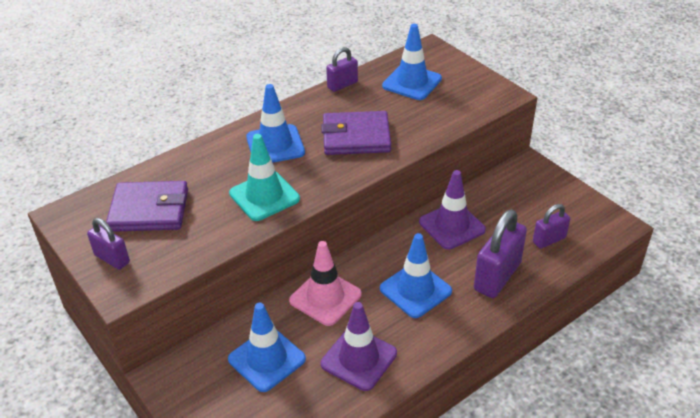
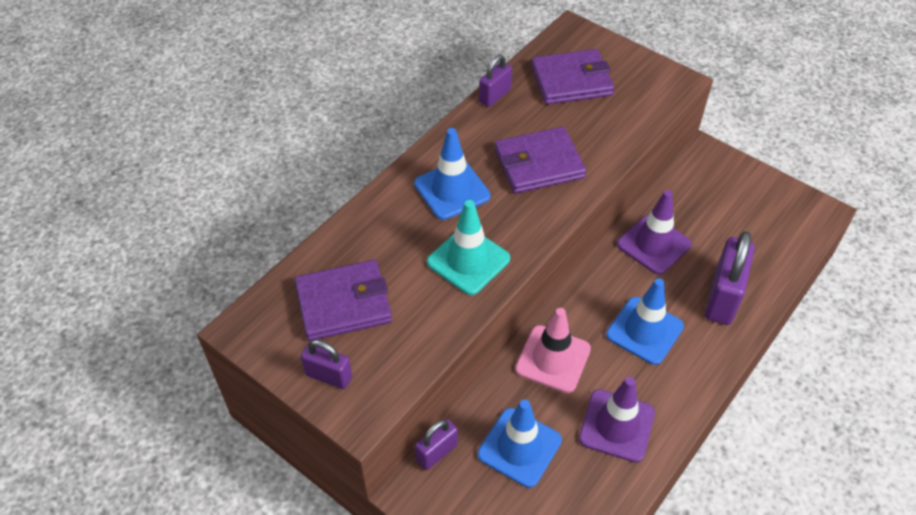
camera: 15 degrees left, 10 degrees up
blue traffic cone [382,24,442,100] -> purple wallet [531,49,614,105]
purple padlock [533,204,570,249] -> purple padlock moved to [415,419,458,470]

